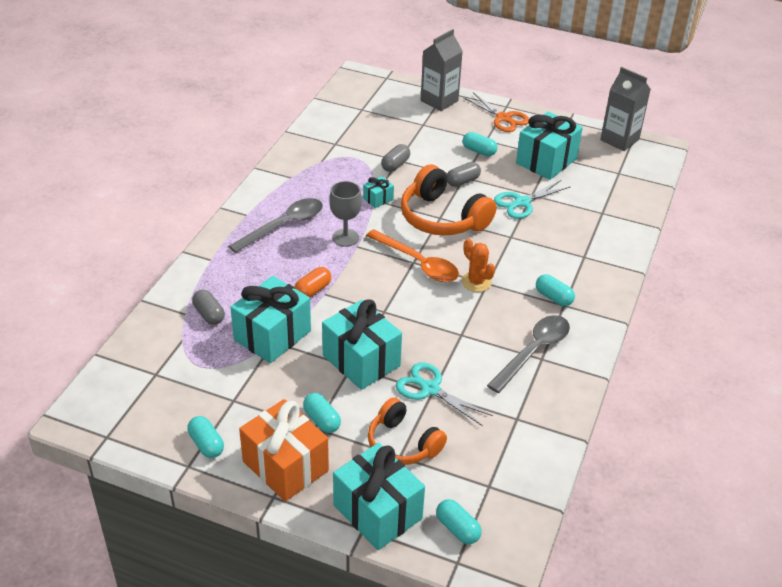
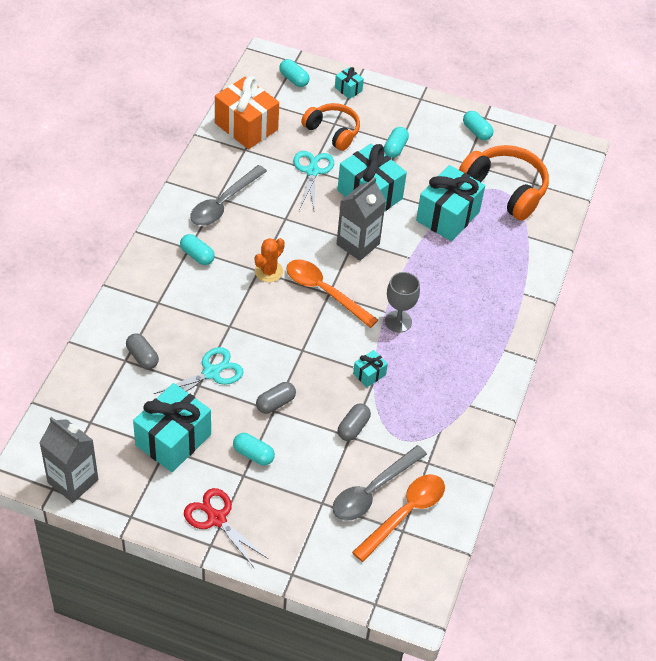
camera: 175 degrees right, 10 degrees up
grey capsule [192,290,225,325] -> grey capsule moved to [126,333,159,369]
grey spoon [229,198,323,253] -> grey spoon moved to [332,445,427,521]
orange gift [239,399,329,502] -> orange gift moved to [215,76,279,149]
orange capsule [294,267,331,297] -> none
turquoise capsule [303,393,341,433] -> turquoise capsule turned 60 degrees clockwise [384,127,409,158]
turquoise gift [333,443,425,550] -> turquoise gift [335,67,364,99], size x0.45
turquoise scissors [395,362,493,426] -> turquoise scissors turned 120 degrees counterclockwise [293,151,334,209]
orange headphones [401,165,496,235] -> orange headphones moved to [459,145,549,221]
grey carton [421,29,463,111] -> grey carton moved to [337,177,386,261]
orange cactus [462,239,495,292] -> orange cactus turned 75 degrees clockwise [255,238,285,282]
orange scissors [463,92,529,132] -> red scissors [184,488,268,569]
none -> orange spoon [352,474,445,562]

